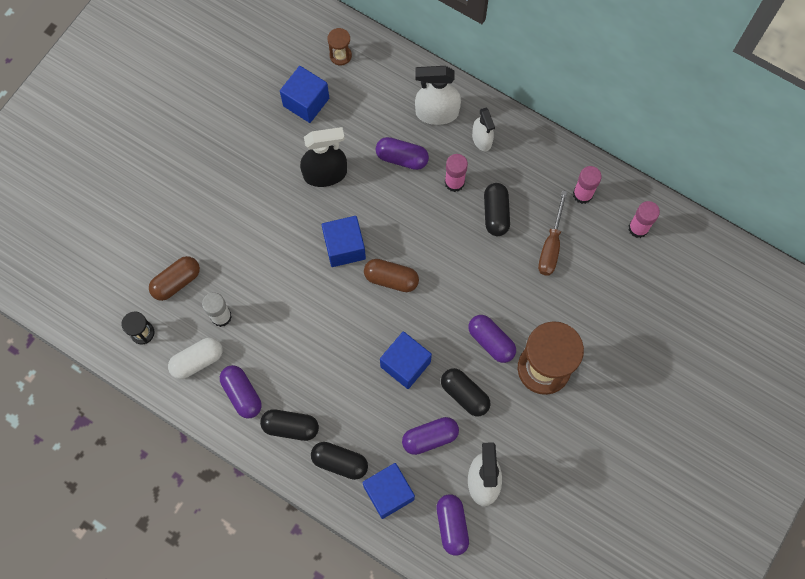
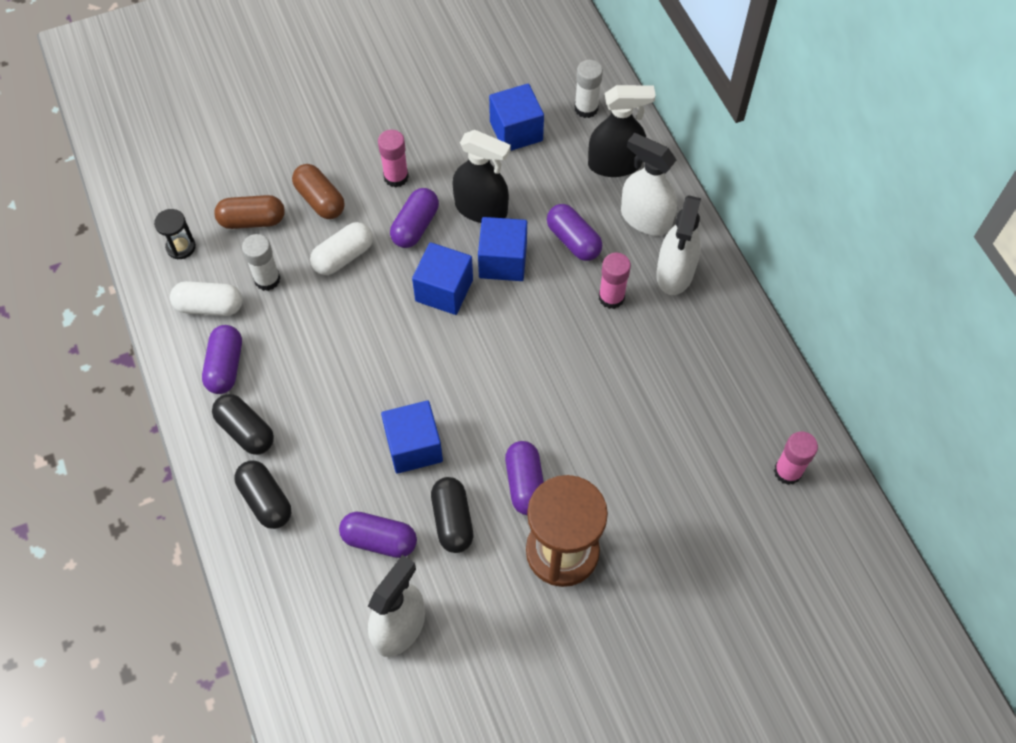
camera: 35 degrees right, 10 degrees down
brown hourglass [327,28,352,65] -> white glue stick [574,60,603,118]
blue cube [362,463,415,519] -> blue cube moved to [478,217,527,281]
brown capsule [364,259,419,292] -> brown capsule moved to [292,164,345,219]
purple capsule [436,494,469,556] -> purple capsule moved to [390,188,439,248]
white spray bottle [472,108,495,151] -> white spray bottle [656,195,701,295], size x1.55
black capsule [484,183,510,236] -> none
brown screwdriver [538,190,567,276] -> none
pink glue stick [573,166,602,204] -> pink glue stick moved to [378,129,409,187]
none -> white capsule [310,222,373,275]
none -> black spray bottle [588,85,656,177]

